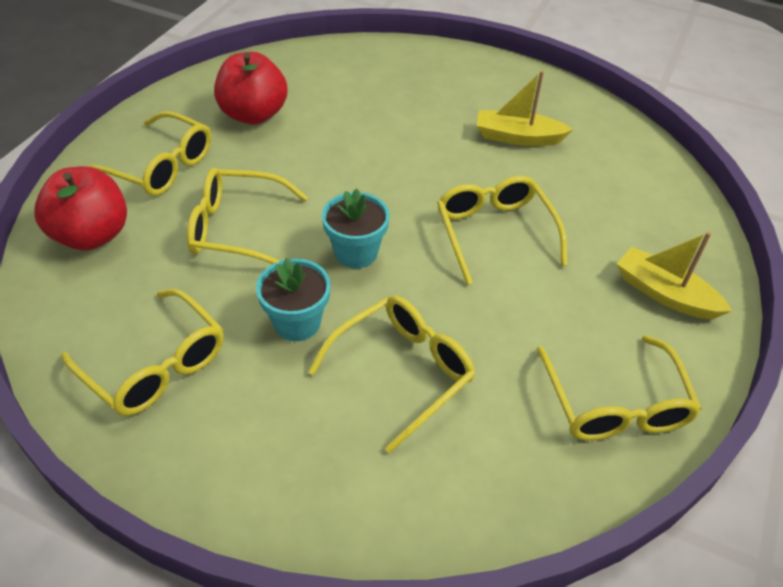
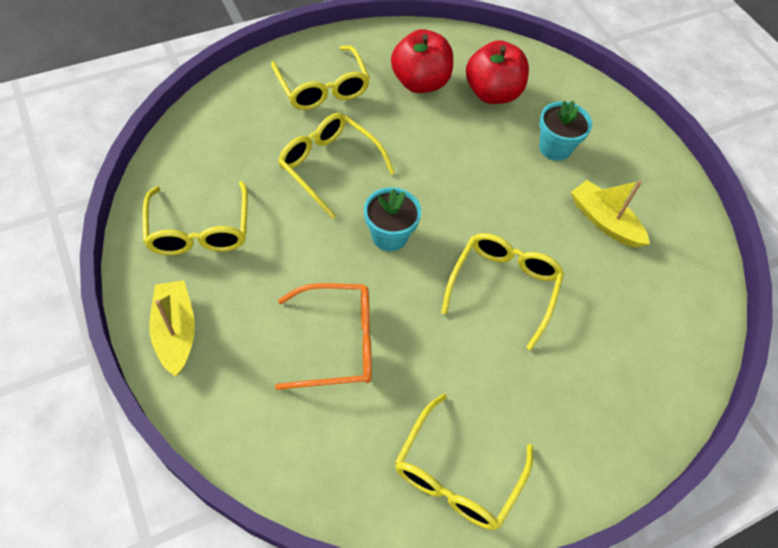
camera: 35 degrees right, 10 degrees up
red apple [34,166,127,251] -> red apple moved to [466,40,529,104]
turquoise flower pot [256,258,331,341] -> turquoise flower pot moved to [539,101,592,161]
yellow glasses [308,296,475,453] -> orange glasses [275,283,372,390]
yellow boat [617,232,732,319] -> yellow boat moved to [150,280,195,377]

